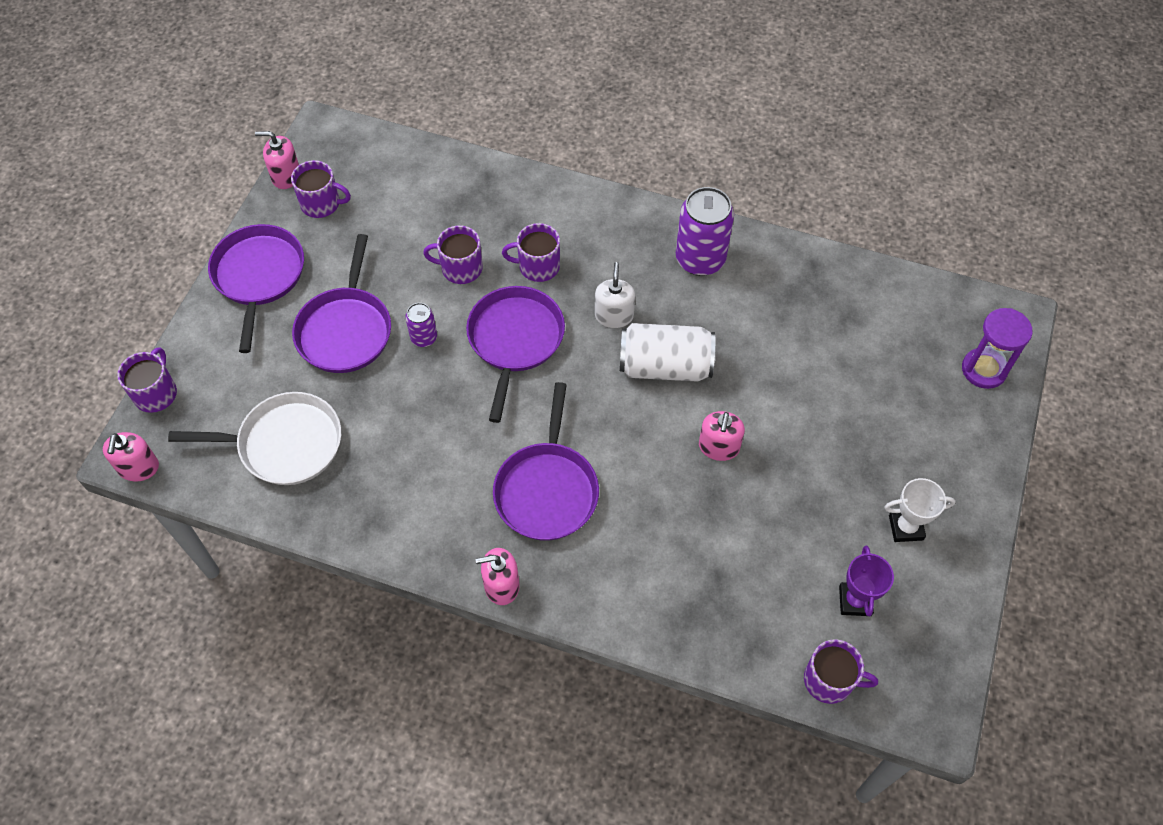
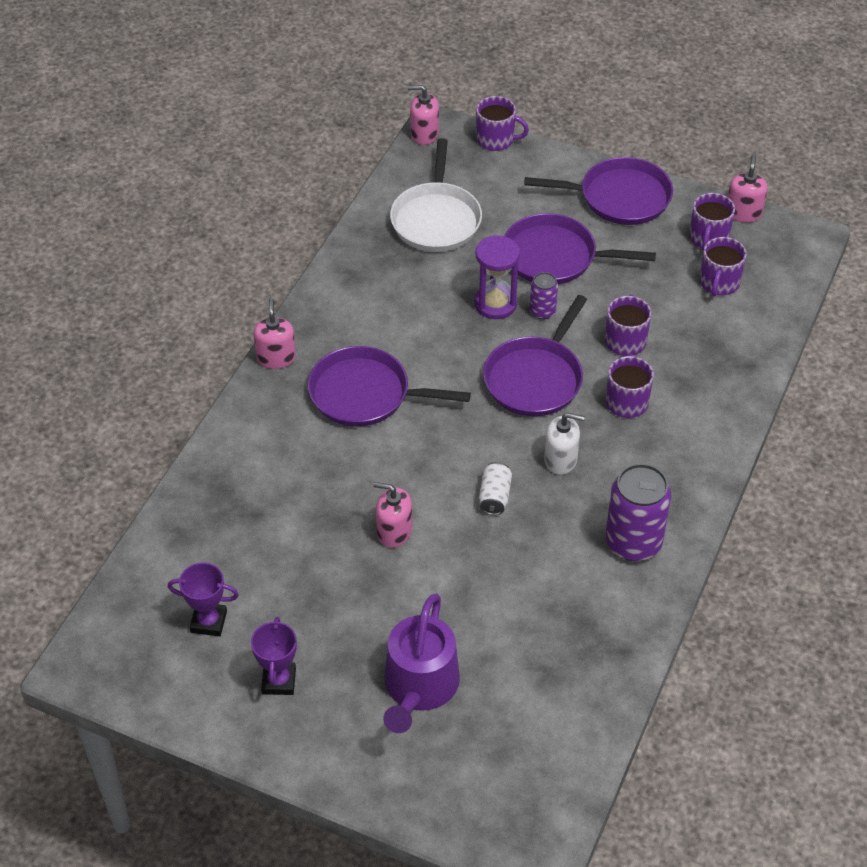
camera: 95 degrees right, 10 degrees down
purple pan [466,286,565,423] -> purple pan turned 105 degrees clockwise [483,295,587,417]
white can [620,323,715,382] -> white can [478,462,512,515], size x0.51
purple mug [804,639,878,704] -> purple mug moved to [699,237,747,296]
white trophy [884,478,956,542] -> purple trophy [251,617,297,695]
purple hourglass [962,308,1033,389] -> purple hourglass moved to [474,235,520,319]
none -> purple watering can [384,593,460,733]

